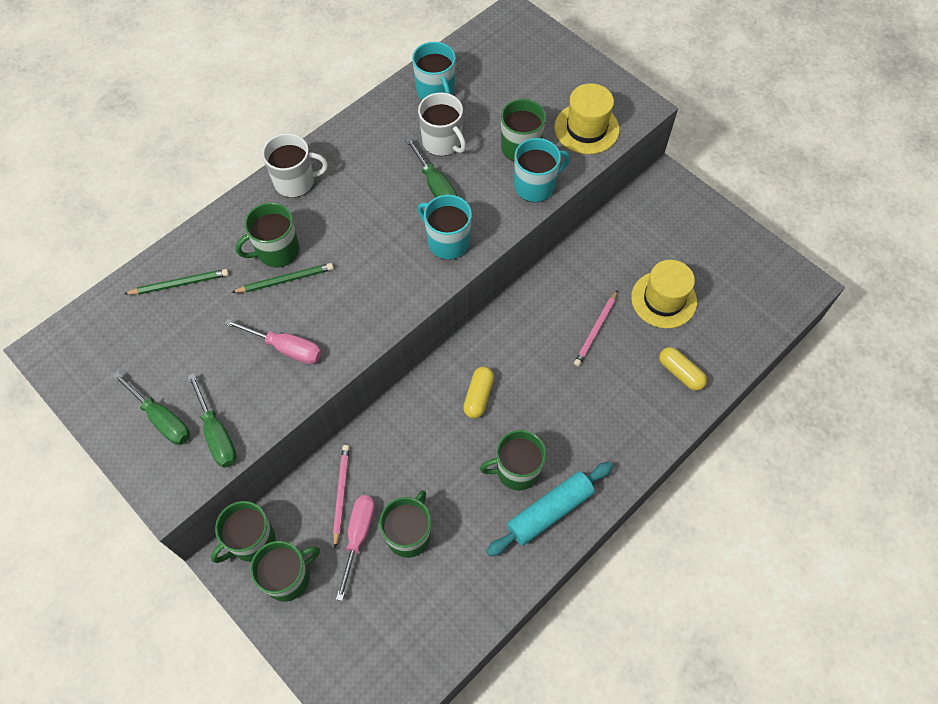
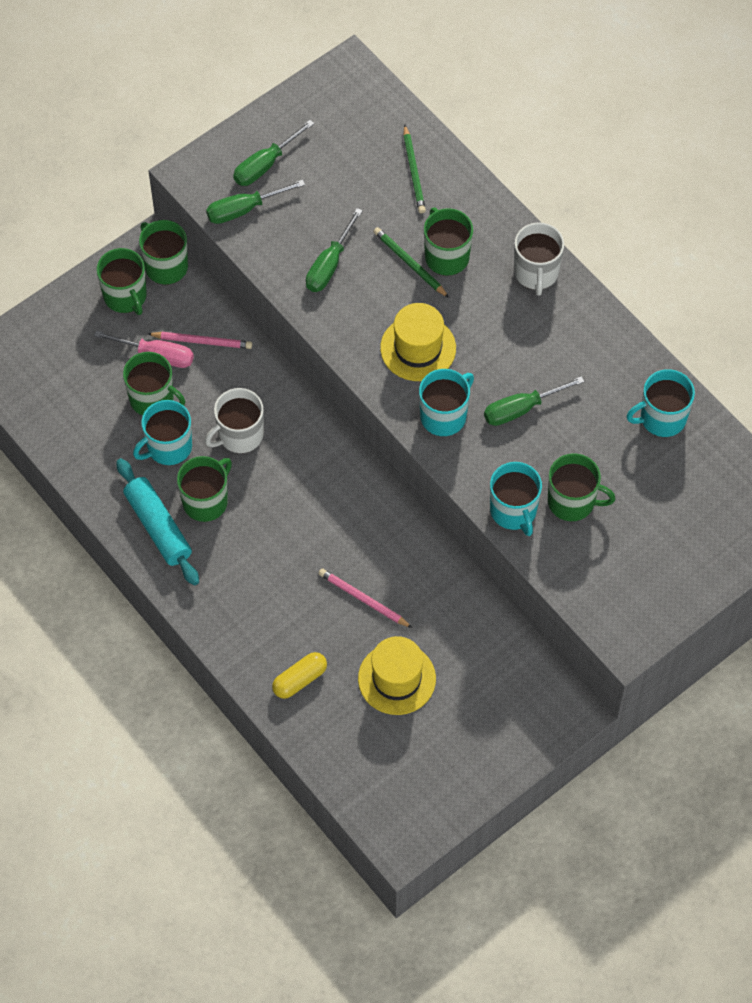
camera: 95 degrees right, 0 degrees up
pink screwdriver [224,318,321,364] -> green screwdriver [306,208,363,292]
green pencil [231,263,334,293] -> green pencil turned 150 degrees clockwise [373,227,449,298]
white mug [418,92,466,156] -> white mug moved to [205,388,263,453]
yellow capsule [463,367,494,418] -> none
green mug [480,430,546,490] -> green mug turned 45 degrees clockwise [177,456,232,522]
yellow hat [554,83,620,154] -> yellow hat moved to [380,303,456,381]
none -> turquoise mug [133,400,192,465]

